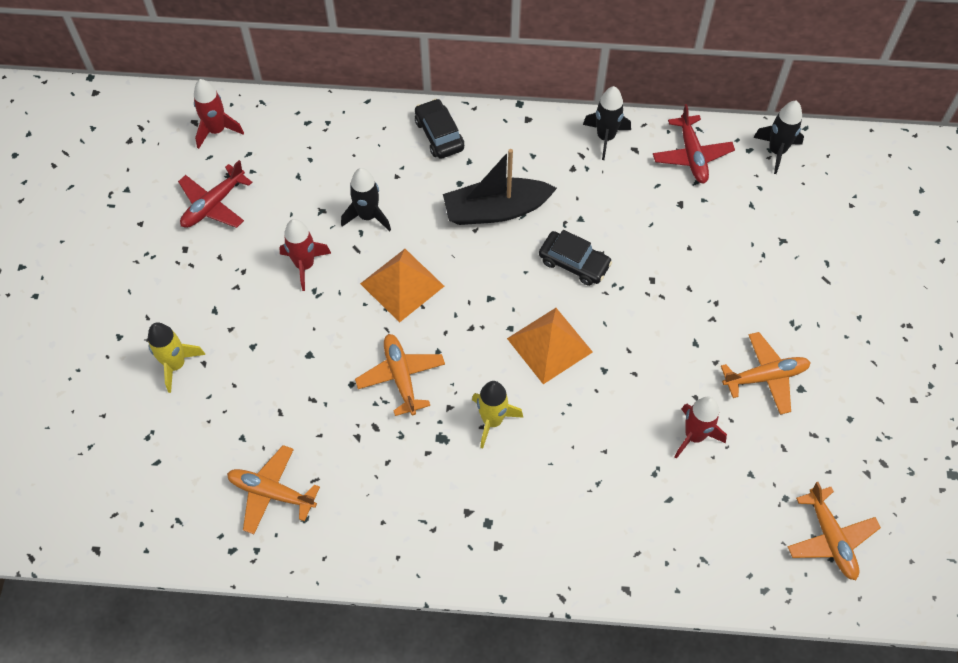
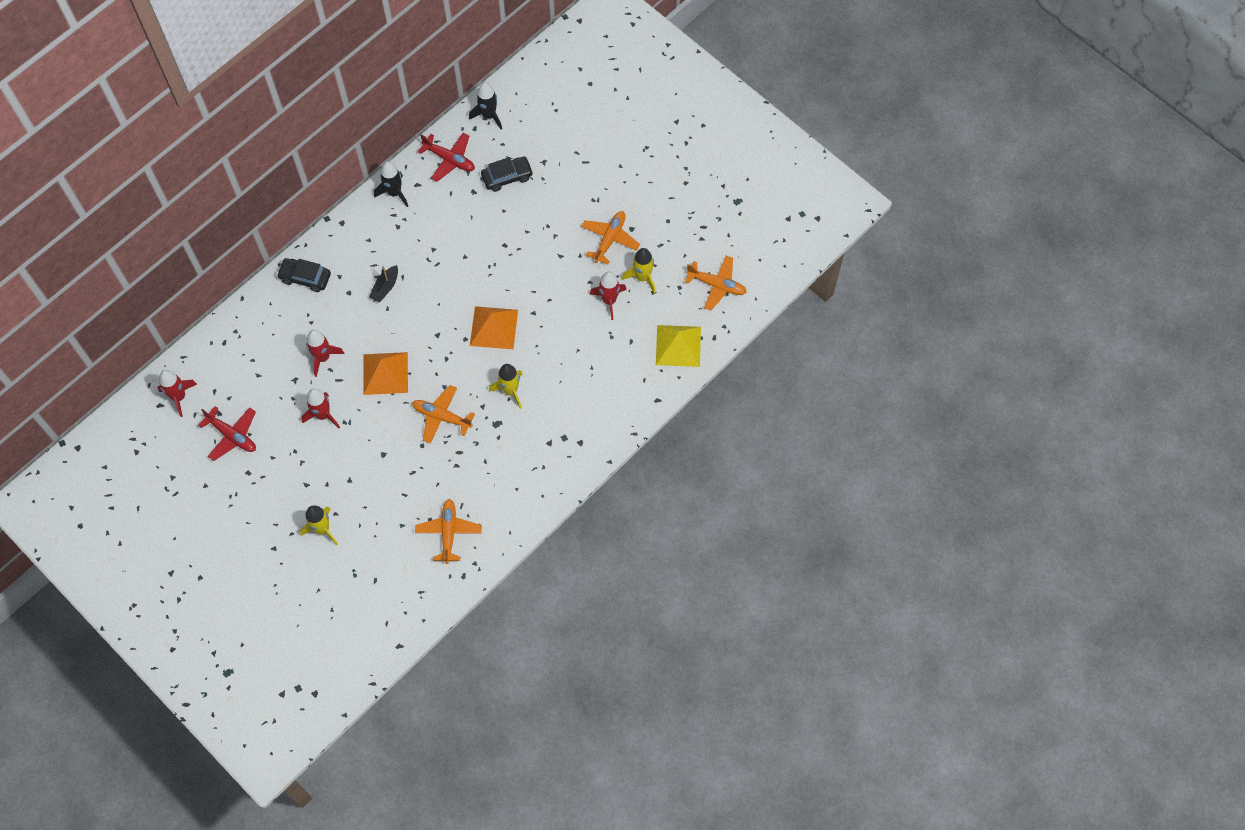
camera: 50 degrees left, 5 degrees up
red plane [178,160,253,228] -> red plane turned 45 degrees counterclockwise [198,406,256,461]
orange plane [227,445,320,534] -> orange plane turned 120 degrees clockwise [415,499,482,564]
black rocket [341,168,391,232] -> red rocket [306,330,345,377]
black boat [443,149,557,225] -> black boat [369,265,398,303], size x0.53
black car [539,230,612,286] -> black car moved to [481,156,533,192]
none -> yellow rocket [622,248,656,294]
none -> yellow pyramid [656,325,701,367]

